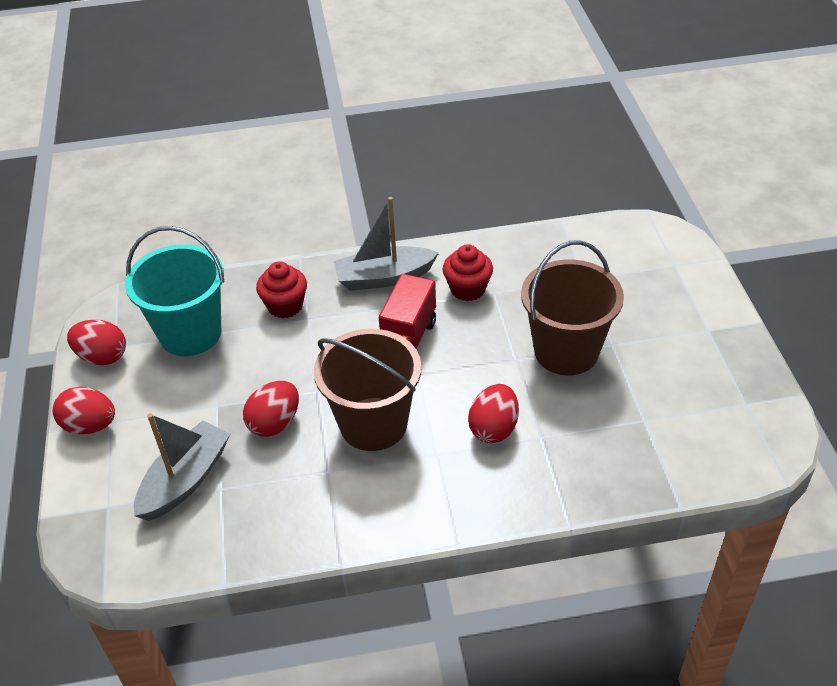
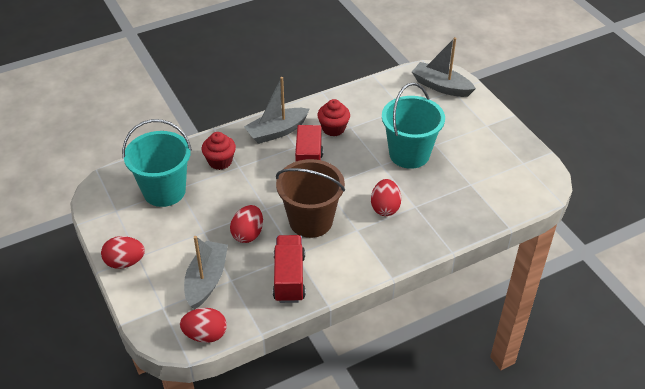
camera: 20 degrees left, 0 degrees up
red egg [67,319,126,365] -> red egg moved to [180,308,227,343]
brown bucket [521,240,624,375] -> turquoise bucket [382,83,445,169]
none -> red truck [273,235,306,303]
none -> grey boat [412,37,476,97]

